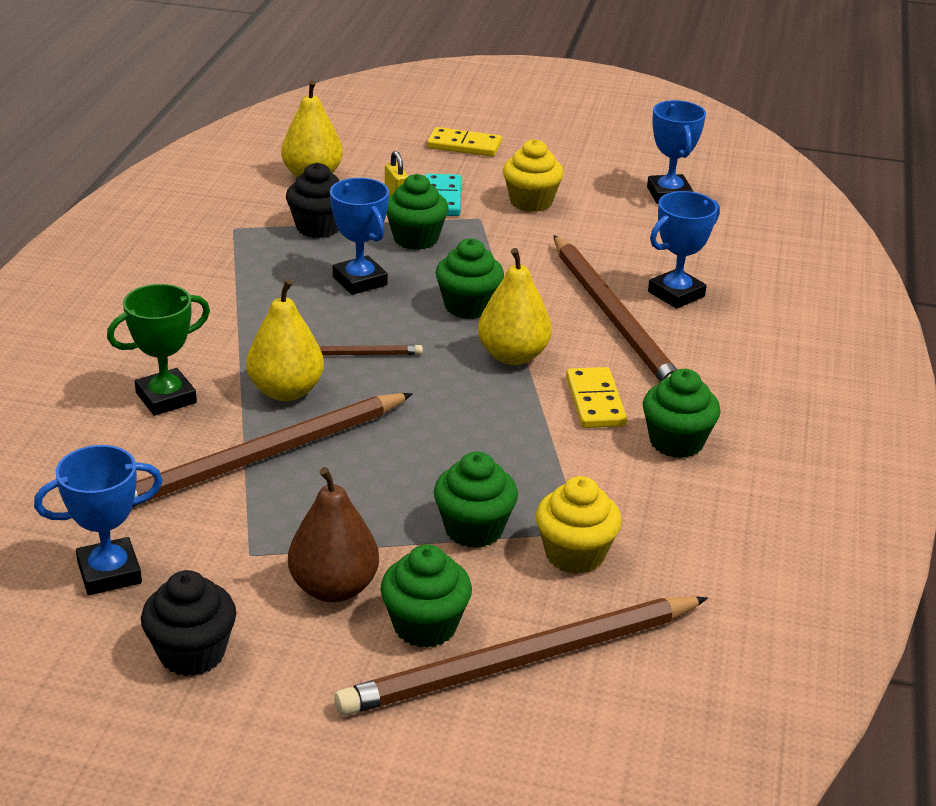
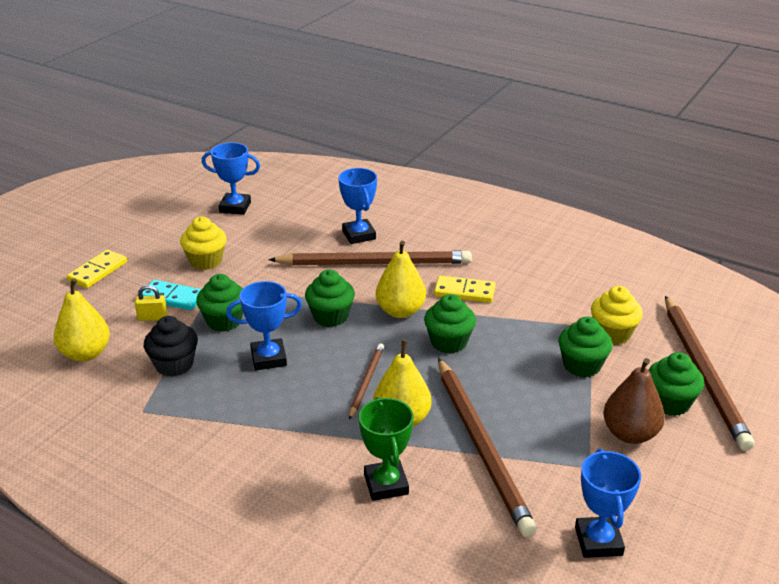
camera: 70 degrees left, 0 degrees up
black cupcake [141,570,236,676] -> none
green cupcake [643,369,721,458] -> green cupcake moved to [424,294,476,354]

